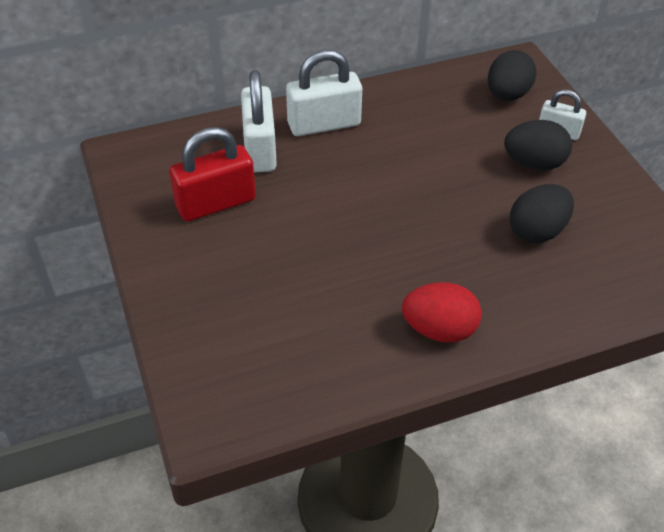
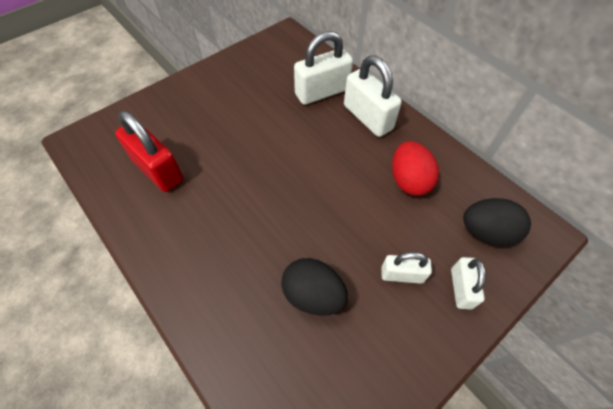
camera: 70 degrees right, 10 degrees up
red padlock [169,127,256,222] -> red padlock moved to [115,111,183,192]
red egg [402,282,482,343] -> red egg moved to [392,141,439,196]
black egg [504,120,572,170] -> white padlock [381,252,432,284]

